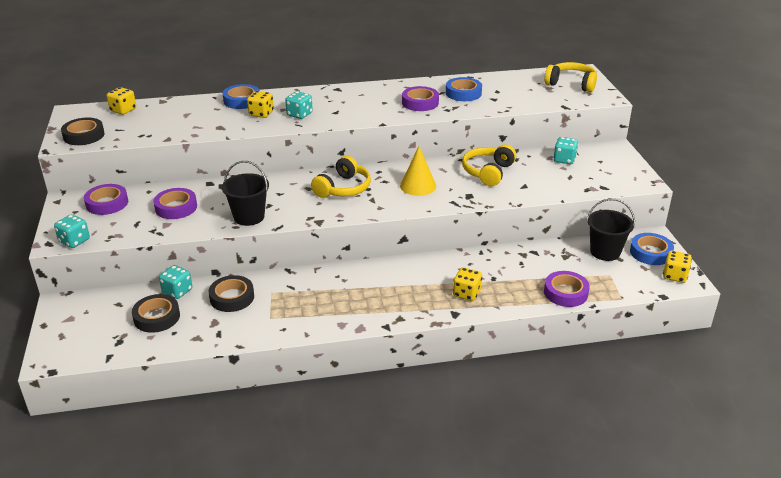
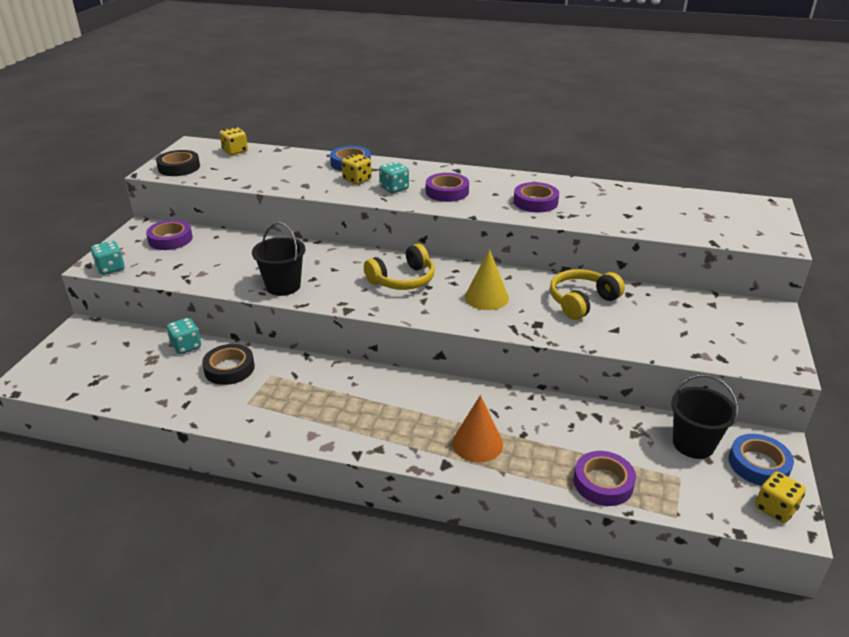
camera: 25 degrees right, 0 degrees up
black tape [132,294,180,333] -> none
purple tape [153,188,197,219] -> purple tape moved to [426,173,469,202]
blue tape [446,77,482,101] -> none
yellow dice [453,267,482,301] -> orange cone [452,395,503,462]
yellow headphones [544,62,597,92] -> none
turquoise dice [554,137,578,164] -> none

